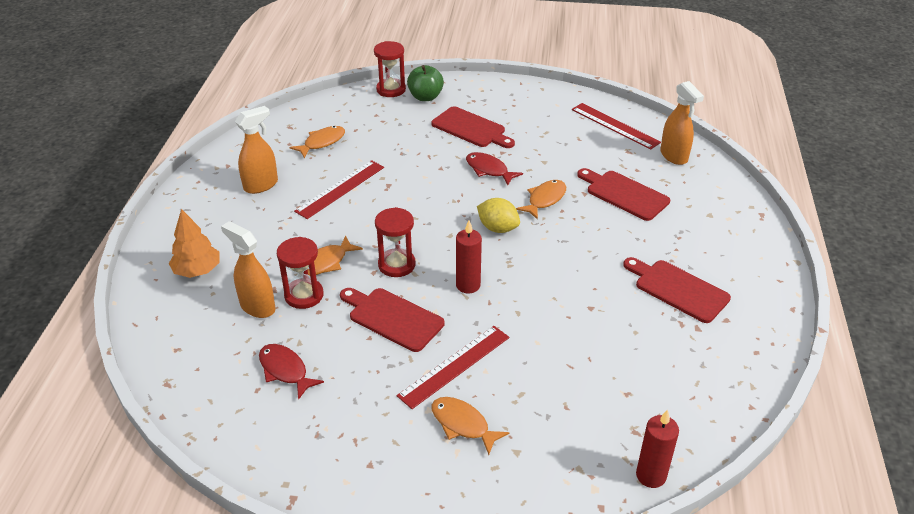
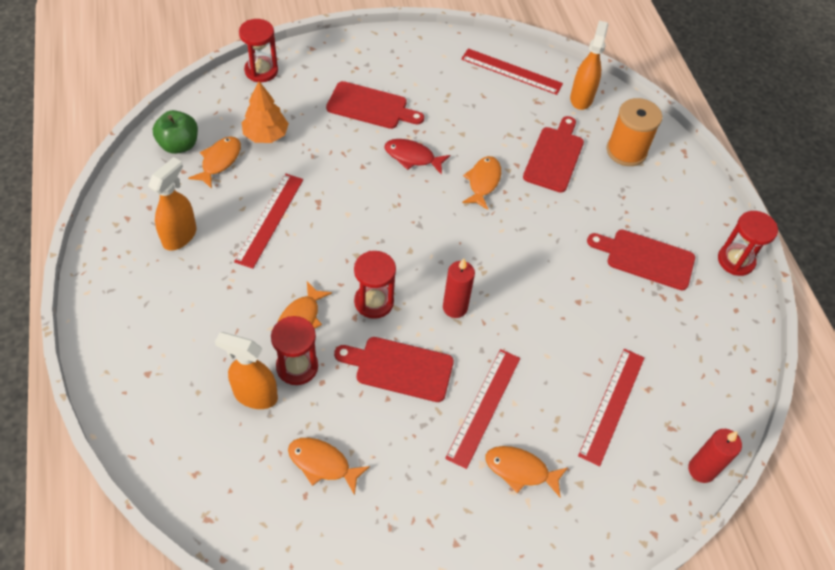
camera: 25 degrees left, 15 degrees up
orange tree [169,209,219,278] -> orange tree moved to [242,81,289,143]
red fish [259,344,324,400] -> orange fish [288,438,370,495]
green apple [407,65,444,101] -> green apple moved to [153,110,198,154]
yellow lemon [477,198,520,233] -> none
red cutting board [577,168,670,221] -> red cutting board turned 90 degrees clockwise [523,116,584,192]
orange spray bottle [660,81,704,165] -> orange spray bottle turned 120 degrees counterclockwise [570,21,608,110]
none -> red ruler [578,349,644,466]
none -> orange spool [606,98,662,166]
none -> red hourglass [718,211,778,276]

